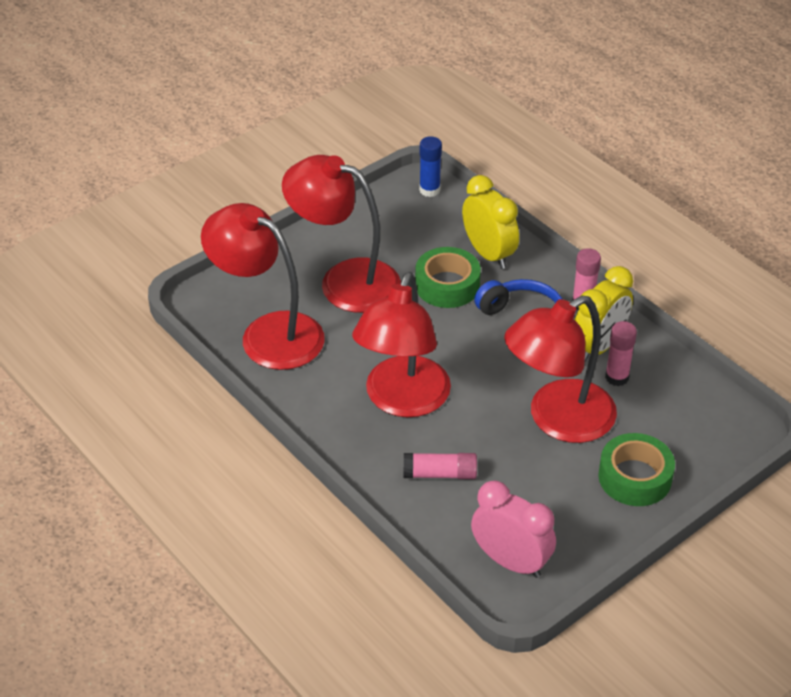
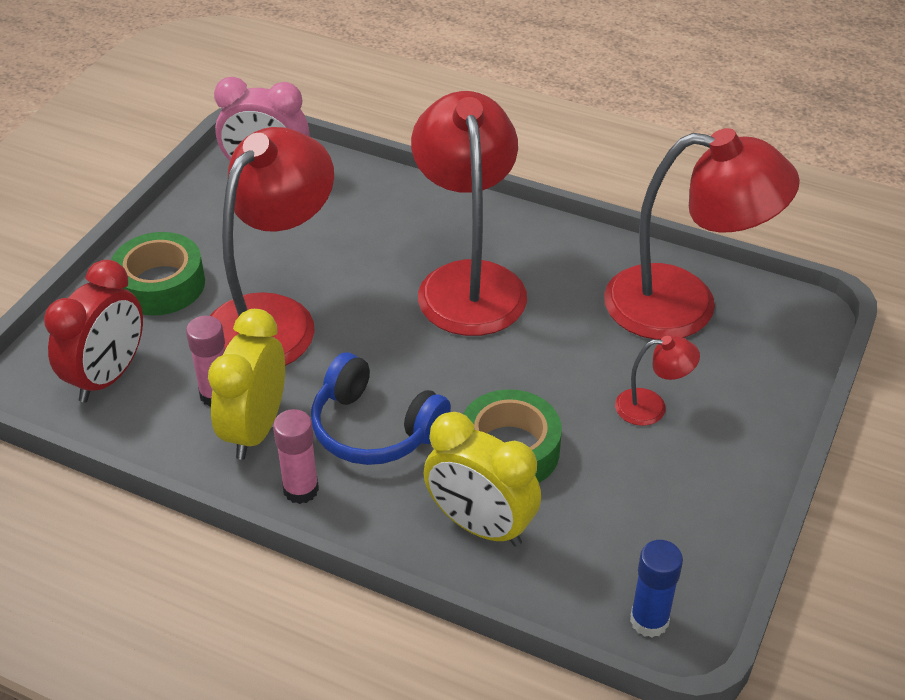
camera: 155 degrees right, 0 degrees up
red lamp [282,155,401,313] -> red lamp [615,336,700,426], size x0.42
pink glue stick [404,453,477,479] -> none
none -> red clock [44,260,143,402]

